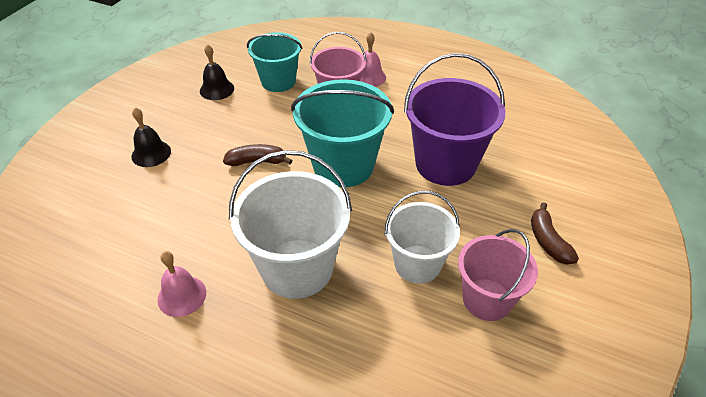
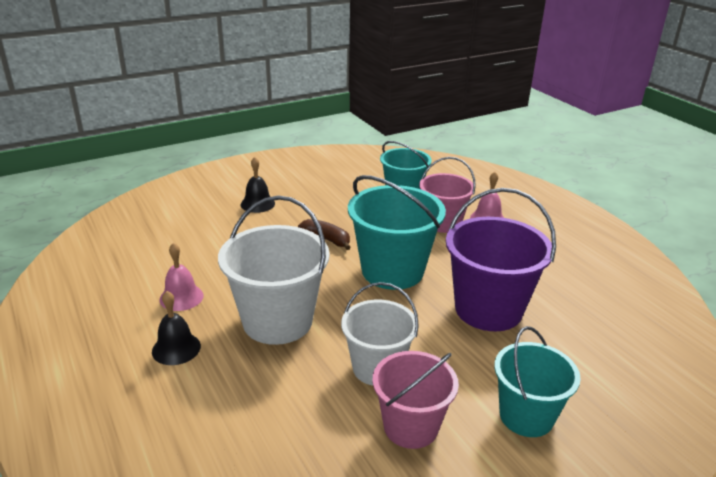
camera: 35 degrees right, 15 degrees down
black bell [200,44,234,100] -> black bell moved to [152,291,201,365]
brown banana [531,202,579,265] -> turquoise bucket [494,326,581,437]

